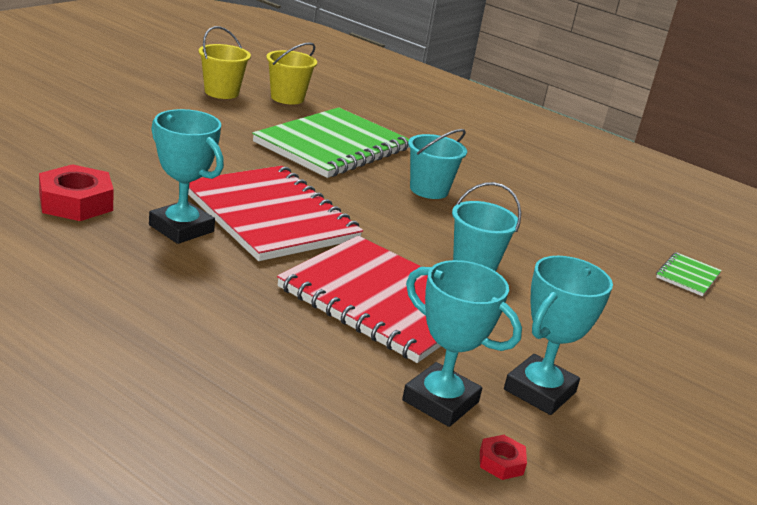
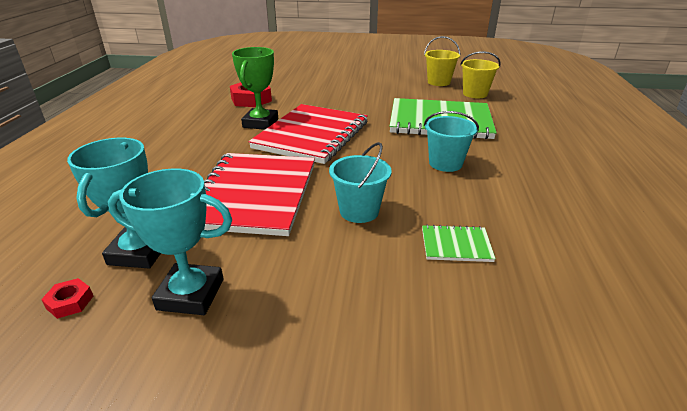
camera: 65 degrees right, 5 degrees up
turquoise trophy [149,109,224,244] -> green trophy [232,47,278,130]
green notebook [656,252,722,296] -> green notebook moved to [422,224,496,262]

